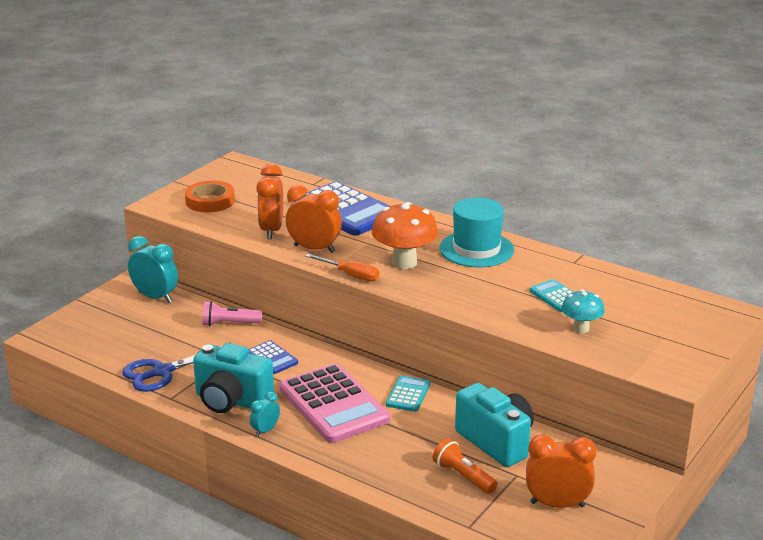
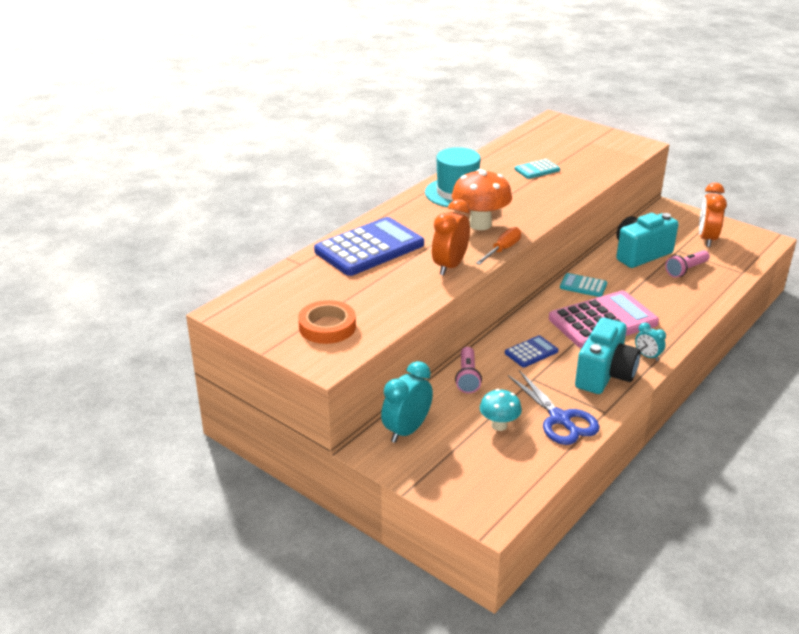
camera: 85 degrees left, 5 degrees up
orange clock [256,164,283,239] -> none
orange flashlight [433,439,497,494] -> pink flashlight [665,250,710,278]
turquoise mushroom [561,290,605,333] -> turquoise mushroom moved to [480,389,522,431]

